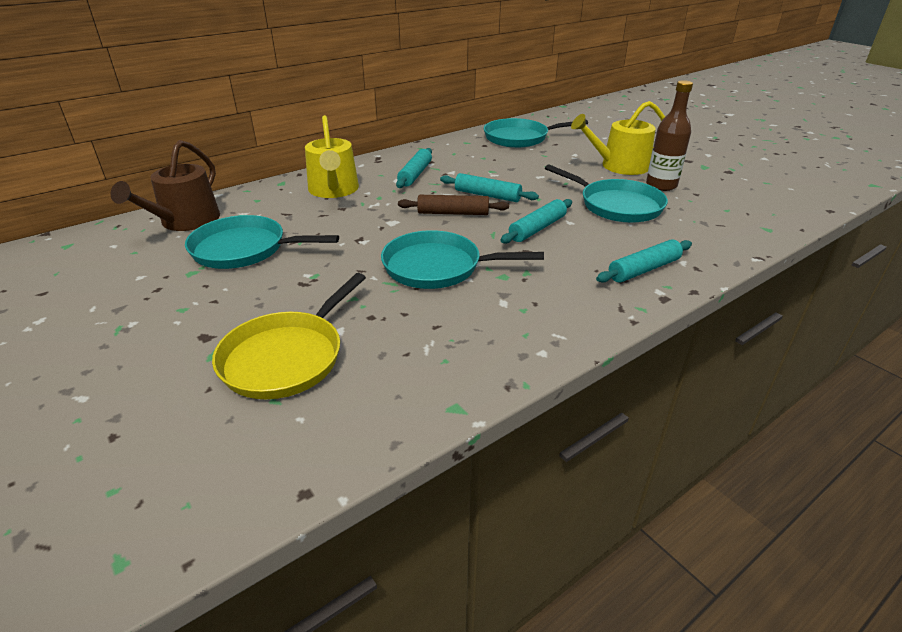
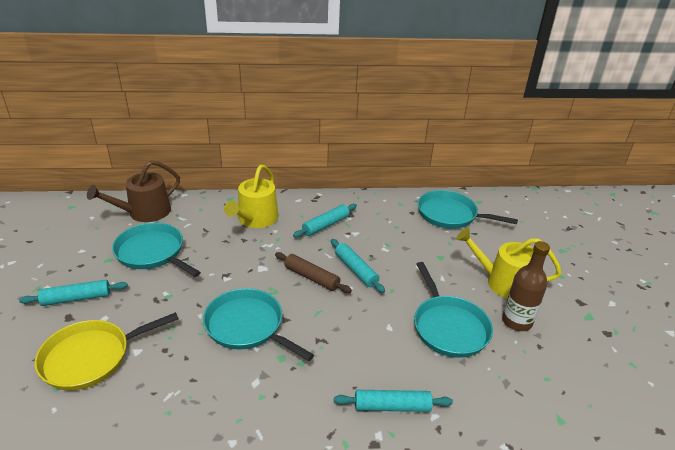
camera: 30 degrees right, 0 degrees up
turquoise rolling pin [501,199,572,244] -> turquoise rolling pin moved to [19,280,128,306]

